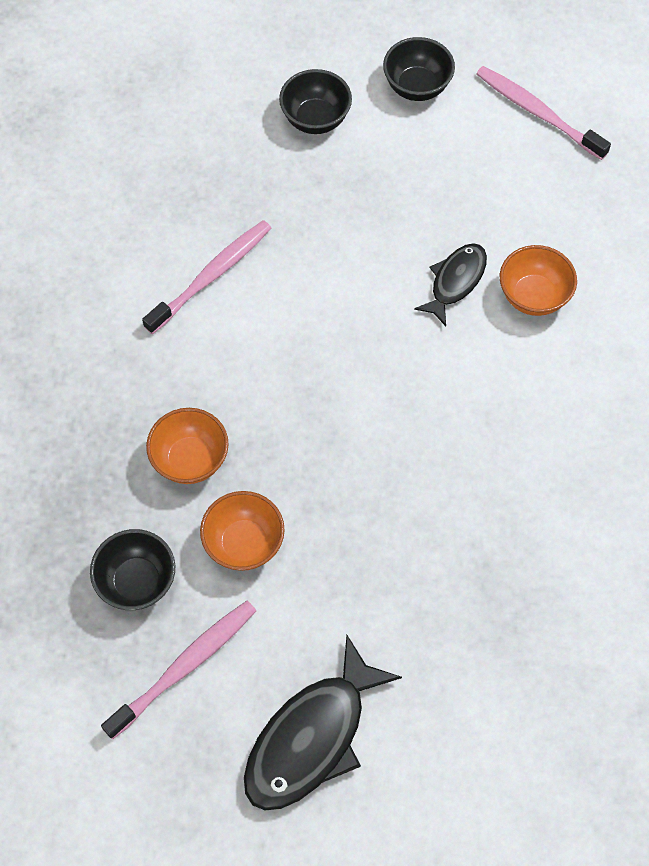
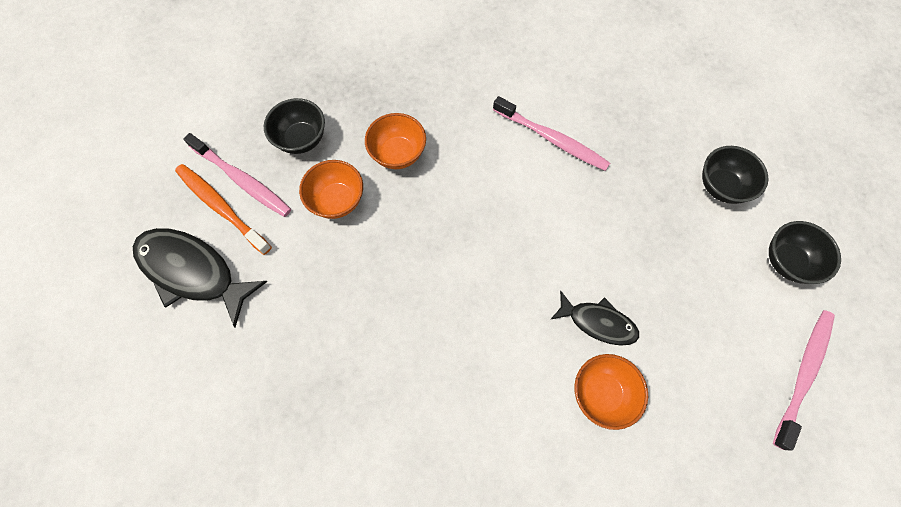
camera: 80 degrees right, 5 degrees up
none -> orange toothbrush [175,164,272,255]

